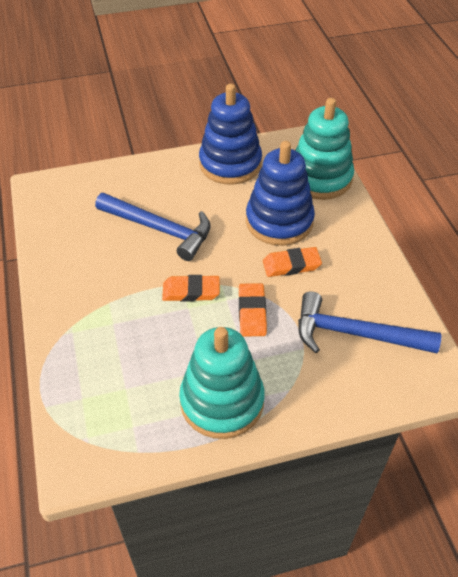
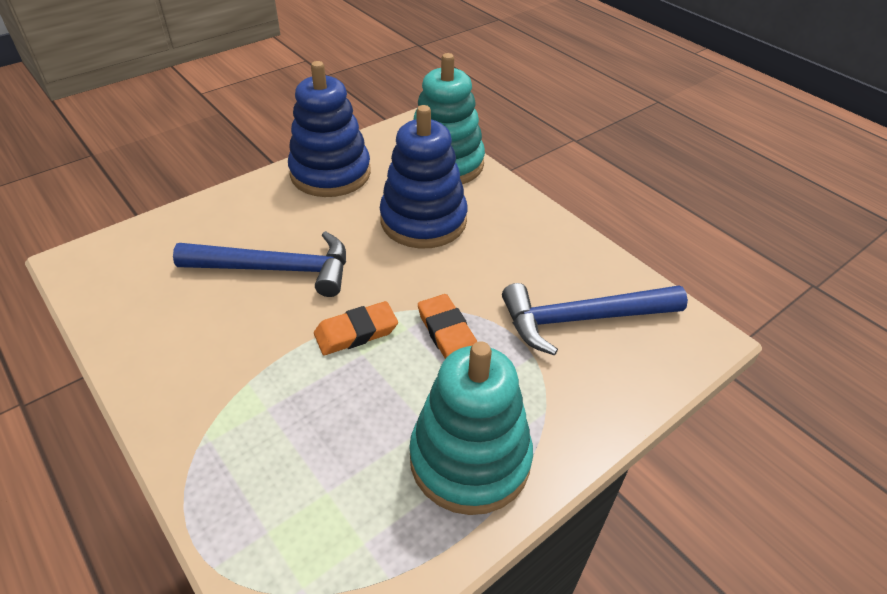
camera: 25 degrees left, 5 degrees down
orange eraser [263,247,322,277] -> none

